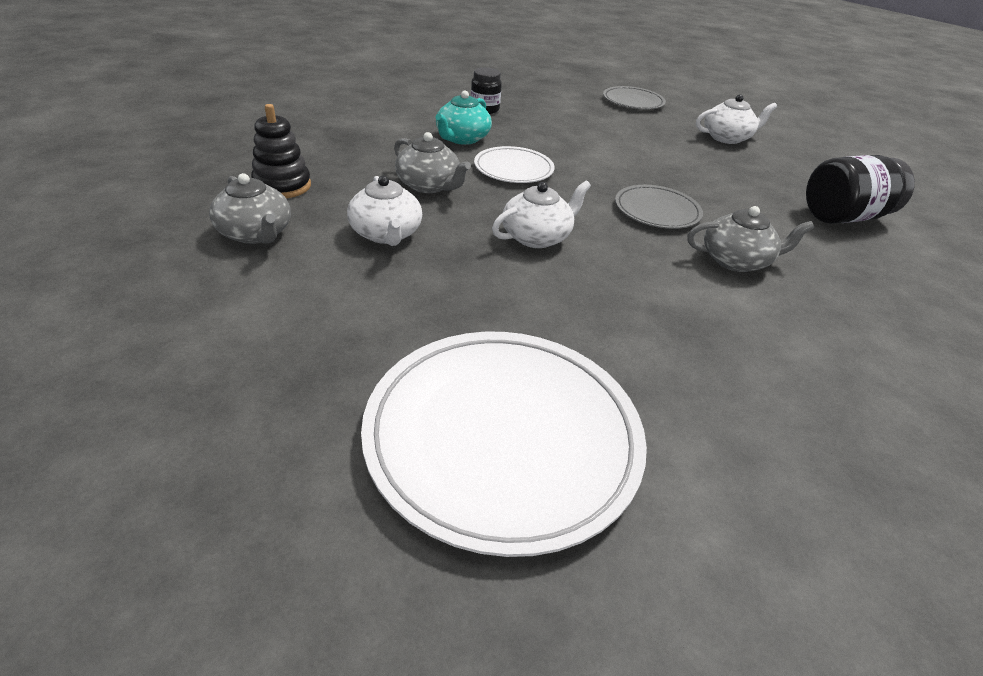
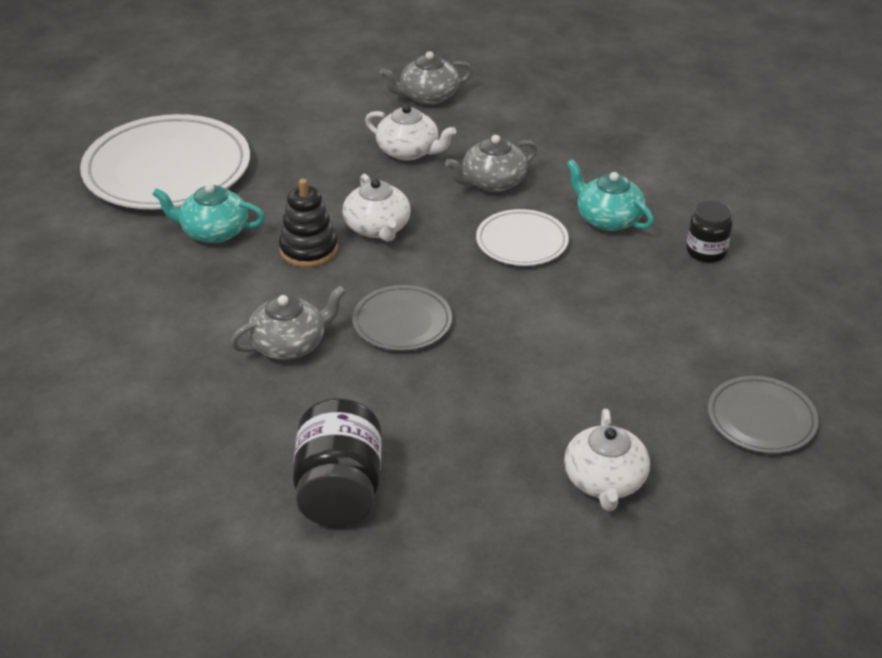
camera: 110 degrees right, 0 degrees up
black stacking toy [251,104,311,198] -> black stacking toy moved to [279,179,338,267]
white teapot [347,176,422,246] -> white teapot turned 150 degrees counterclockwise [365,105,456,161]
grey teapot [687,206,814,272] -> grey teapot turned 135 degrees counterclockwise [230,286,346,360]
none -> turquoise teapot [152,184,265,243]

